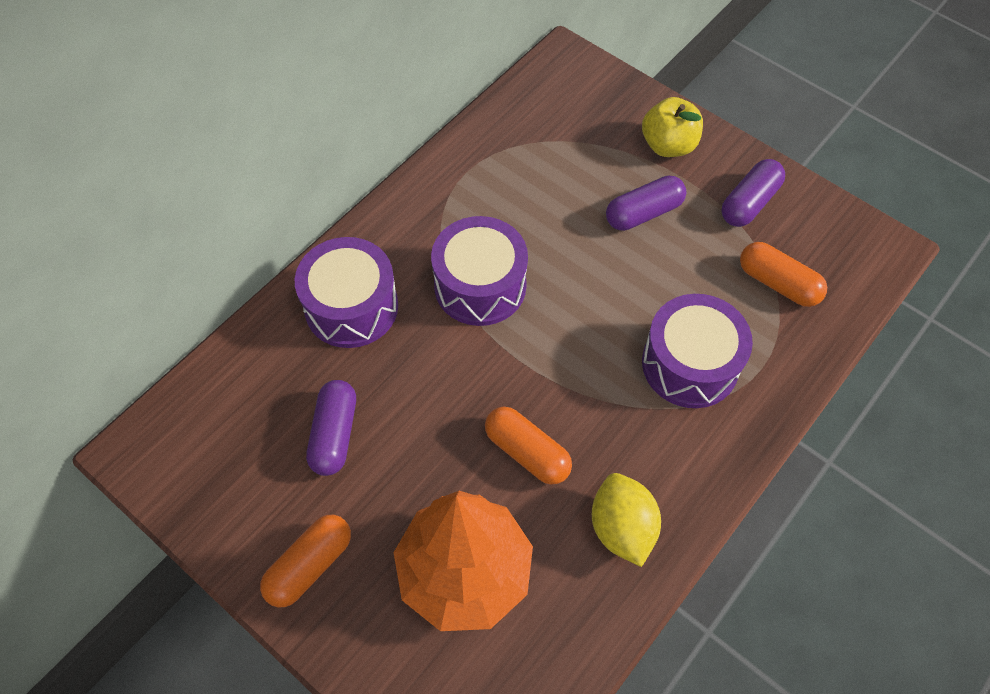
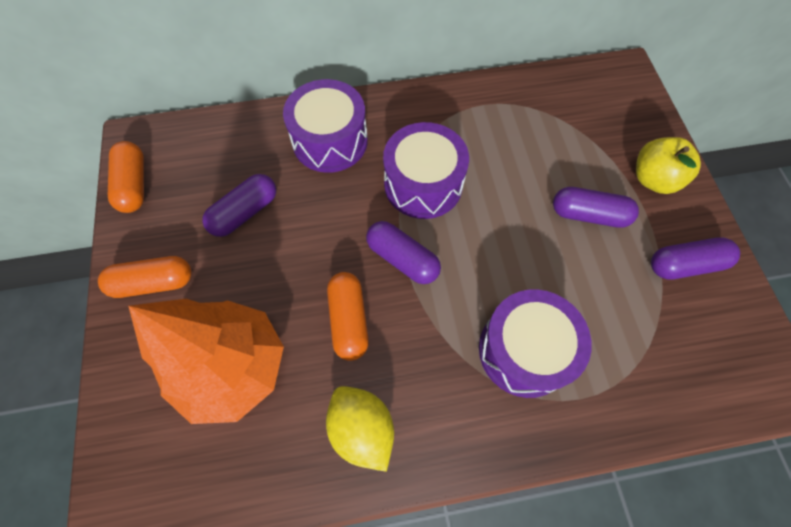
camera: 40 degrees right, 5 degrees up
yellow lemon [592,473,661,567] -> yellow lemon turned 60 degrees counterclockwise [326,386,394,472]
orange capsule [740,242,827,307] -> orange capsule moved to [108,141,144,213]
none -> purple capsule [366,221,441,284]

